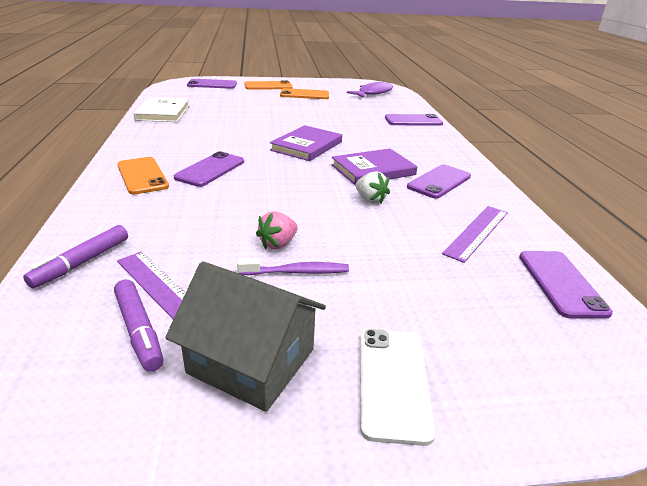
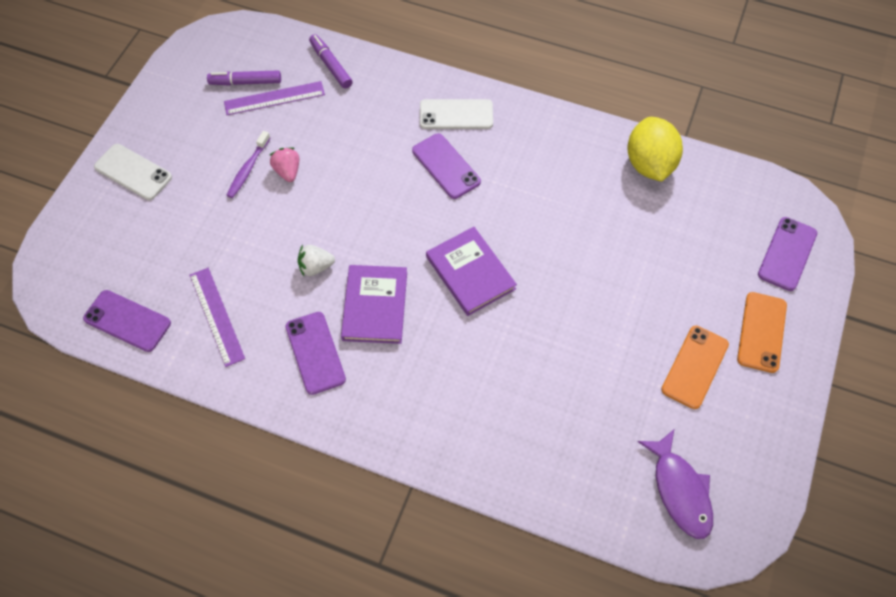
camera: 120 degrees right, 30 degrees up
orange phone [117,157,169,194] -> white phone [420,99,493,129]
white book [134,97,190,122] -> yellow lemon [627,117,683,182]
grey house [165,262,326,412] -> none
purple phone [385,114,443,126] -> none

